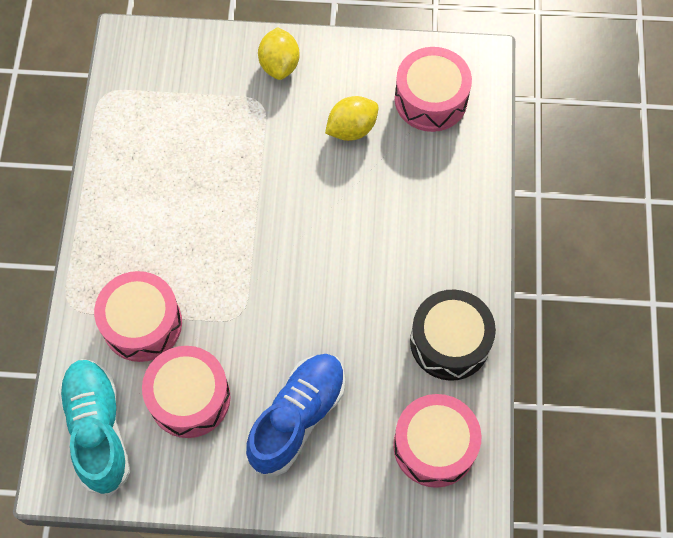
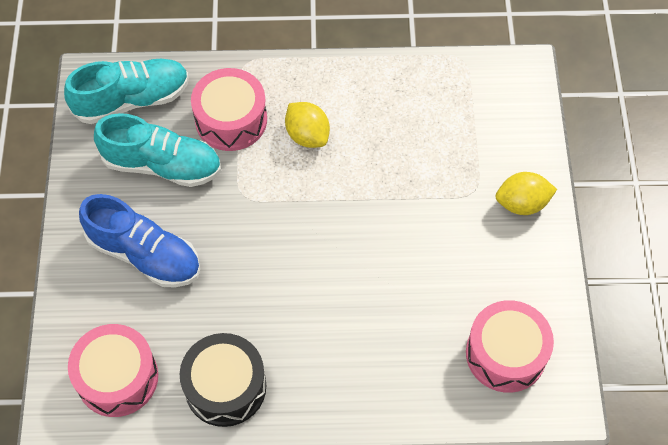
camera: 85 degrees right, 5 degrees down
pink drum [142,346,231,438] -> turquoise shoe [94,113,221,187]
yellow lemon [325,96,379,141] -> yellow lemon moved to [285,102,330,148]

